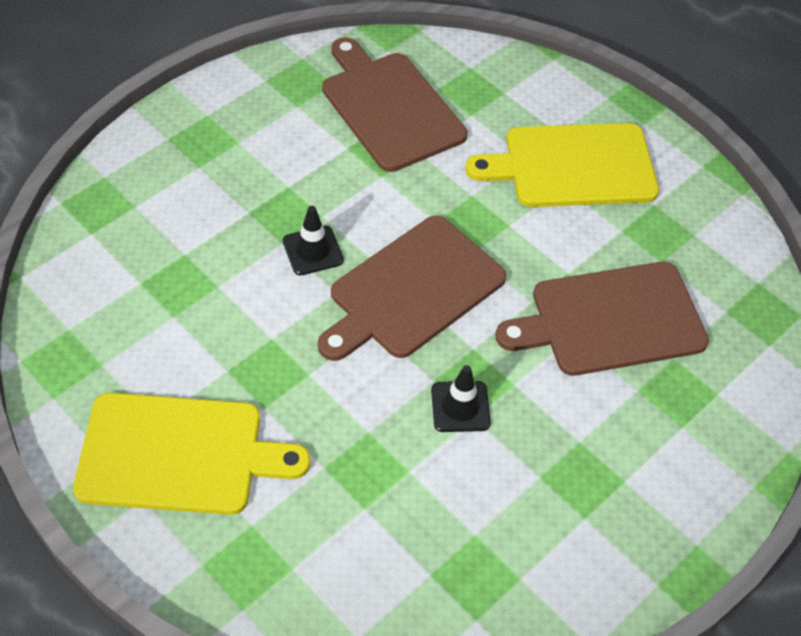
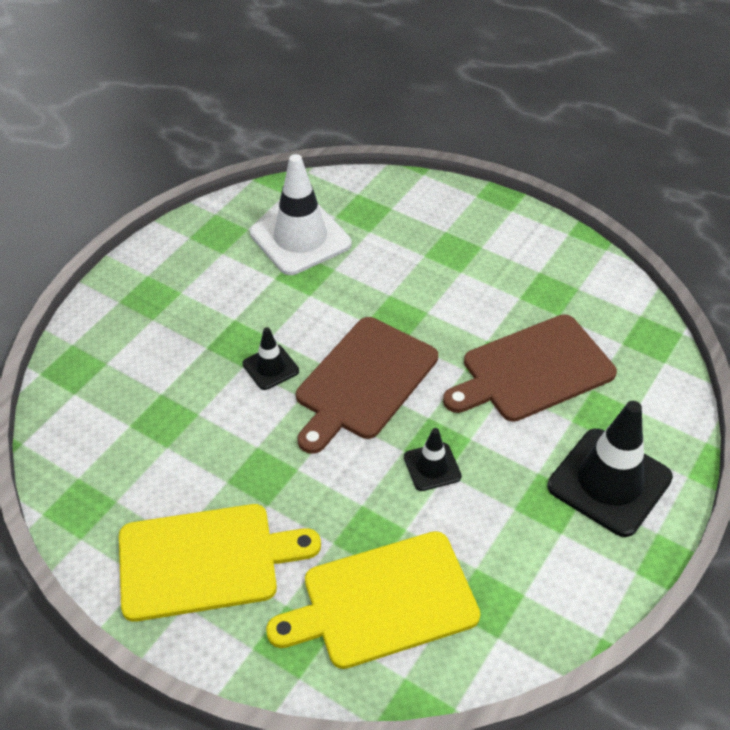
camera: 10 degrees left, 5 degrees down
brown cutting board [322,37,467,172] -> white traffic cone [250,154,352,275]
yellow cutting board [465,123,659,207] -> yellow cutting board moved to [266,531,480,669]
none -> black traffic cone [547,401,673,537]

